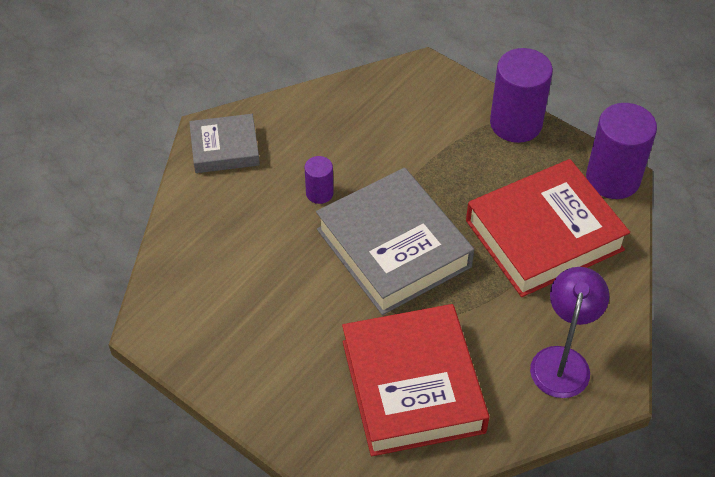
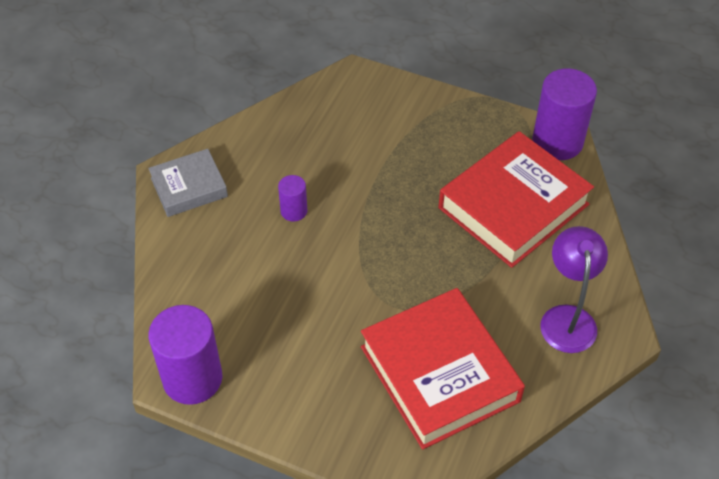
camera: 15 degrees left, 0 degrees up
grey book [316,168,474,315] -> none
purple cylinder [490,48,553,143] -> purple cylinder moved to [148,305,222,405]

